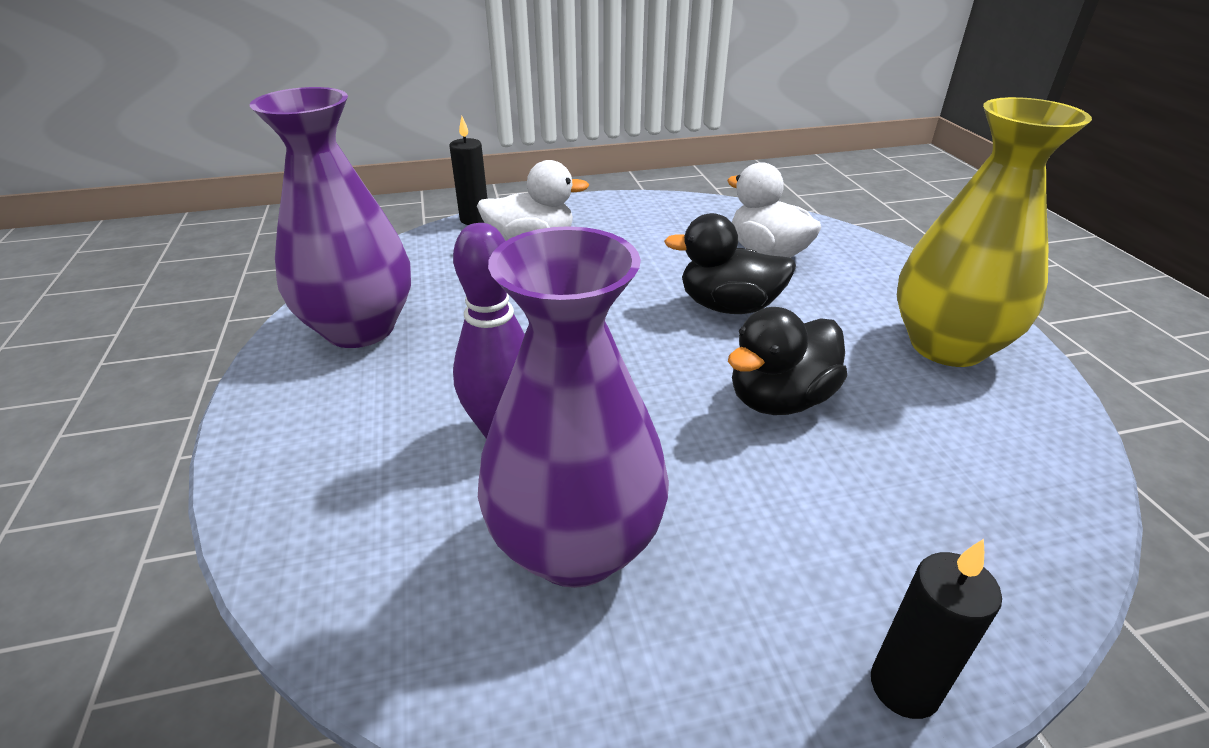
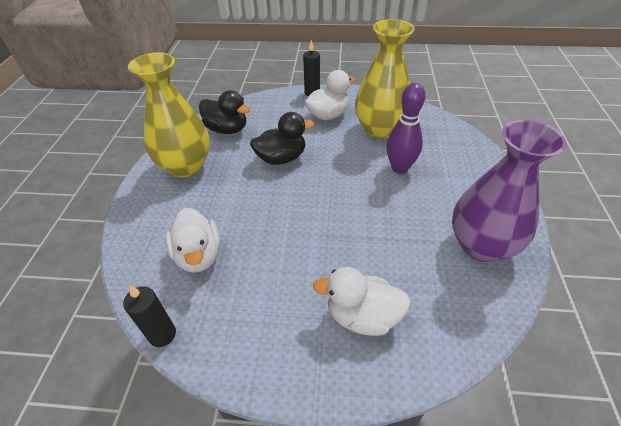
camera: 160 degrees left, 10 degrees up
black candle [449,116,488,225] -> black candle moved to [123,285,176,347]
purple vase [478,226,669,588] -> yellow vase [355,19,415,139]
black duck [664,213,796,314] -> black duck moved to [199,90,250,134]
none -> white duck [305,70,355,120]

